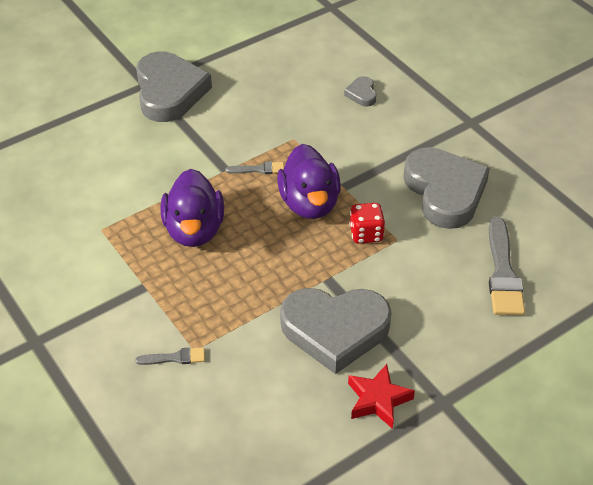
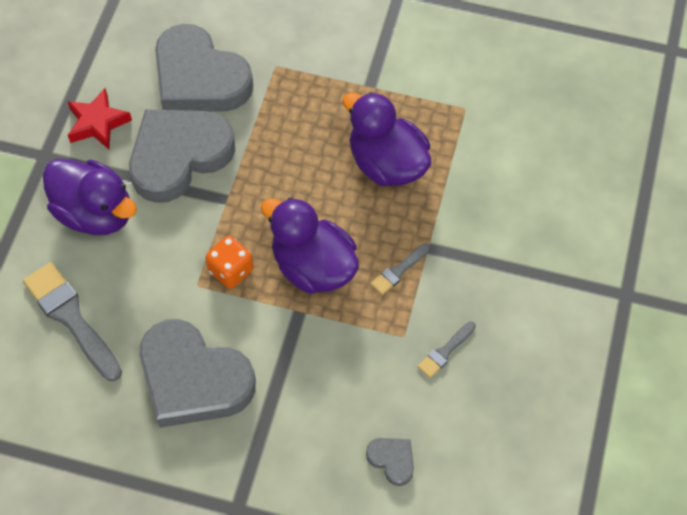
camera: 140 degrees right, 15 degrees up
grey brush [135,347,205,365] -> grey brush moved to [418,321,476,378]
grey heart [136,51,212,122] -> grey heart moved to [155,24,253,112]
red dice [349,203,385,244] -> orange dice [205,236,254,289]
none -> purple duck [43,159,137,235]

